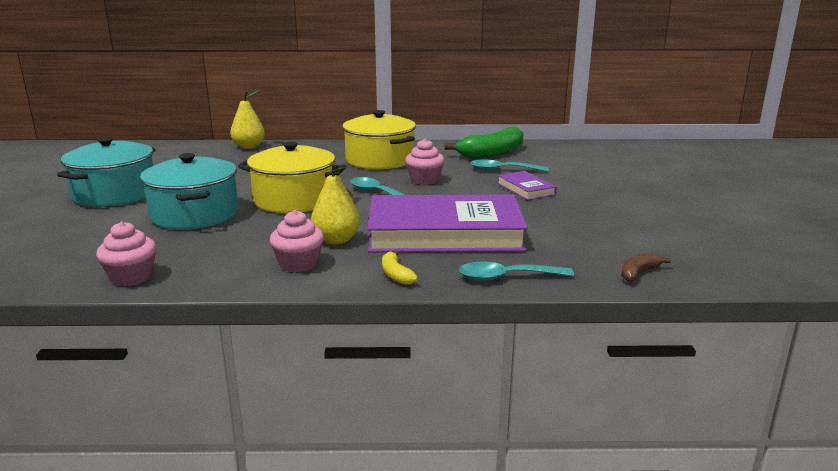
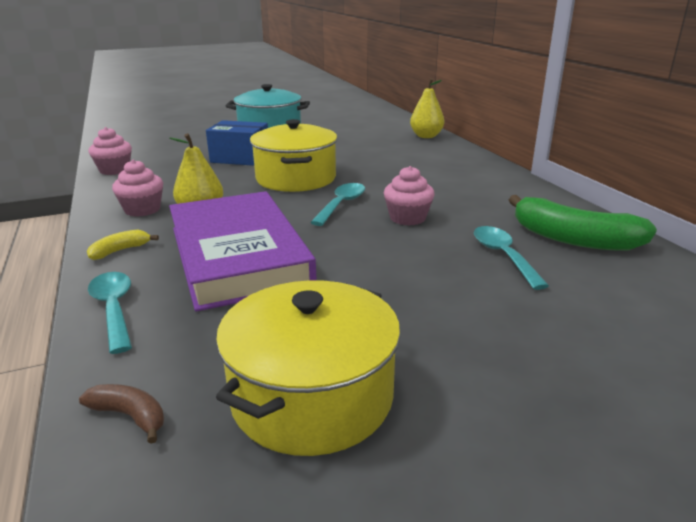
camera: 70 degrees right, 5 degrees up
turquoise pot [140,153,238,229] -> blue box [206,120,268,166]
yellow pot [342,110,416,169] -> yellow pot moved to [216,280,401,456]
purple book [497,171,557,200] -> none

